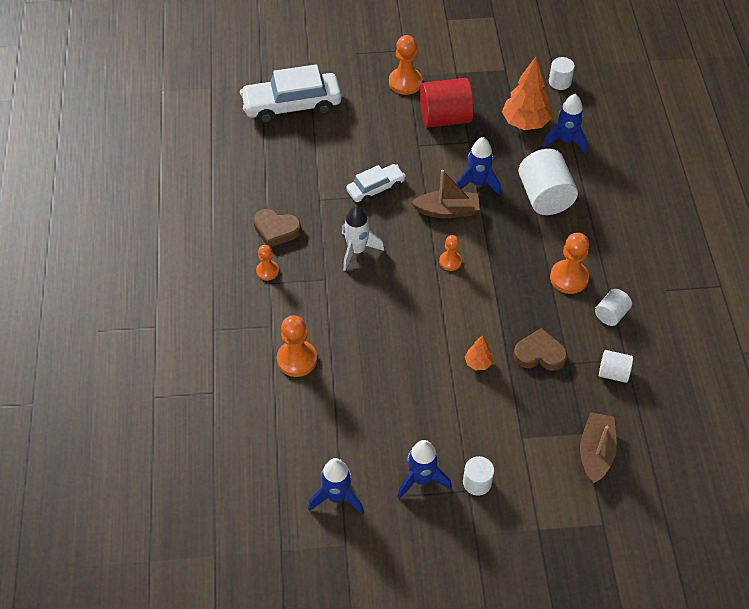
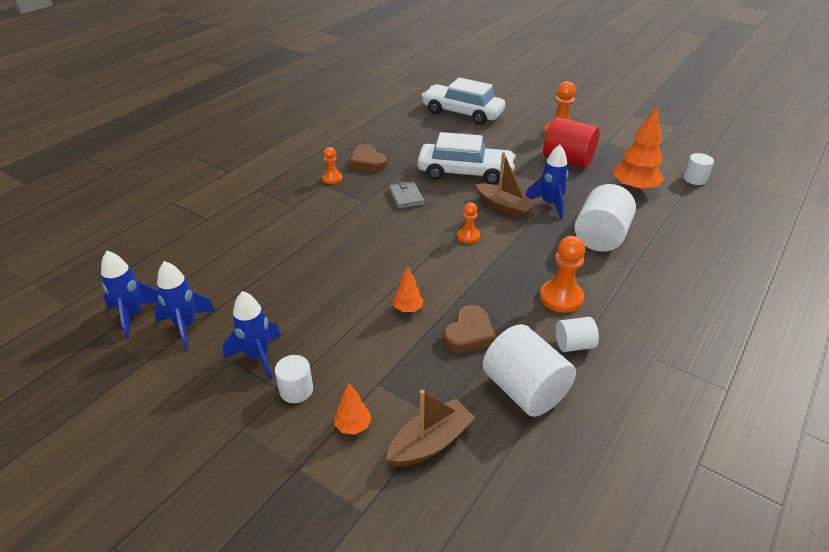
camera: 40 degrees right, 15 degrees down
orange pawn [277,315,317,377] -> none
white rocket [342,206,384,271] -> grey wallet [389,181,424,209]
white car [346,164,406,204] -> white car [418,132,516,185], size x1.75
brown heart [513,328,568,371] -> brown heart turned 75 degrees clockwise [443,305,496,353]
blue rocket [542,94,588,154] -> blue rocket moved to [101,251,159,339]
white cylinder [599,350,633,383] -> white cylinder [483,324,576,417], size x1.88
none -> orange tree [334,383,372,435]

